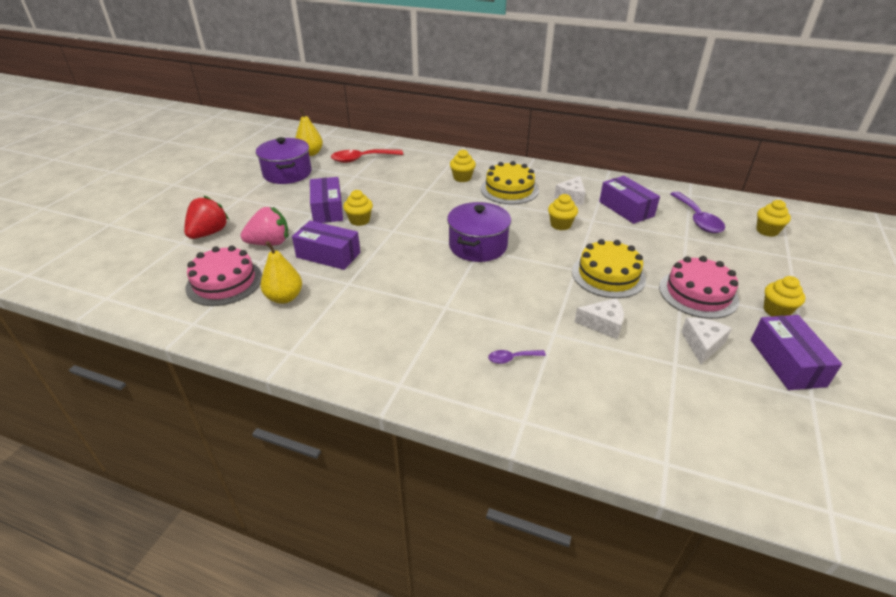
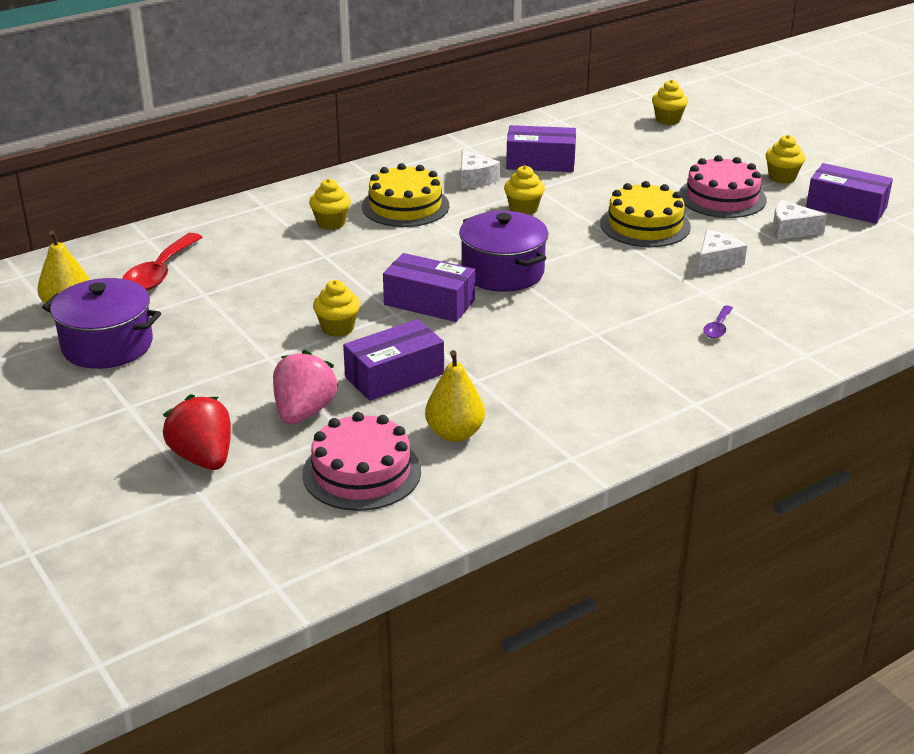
camera: 55 degrees left, 5 degrees down
purple box [310,177,343,223] -> purple box moved to [383,253,475,322]
purple spoon [670,192,725,233] -> none
white cheese [681,317,732,364] -> white cheese turned 45 degrees counterclockwise [772,200,827,240]

